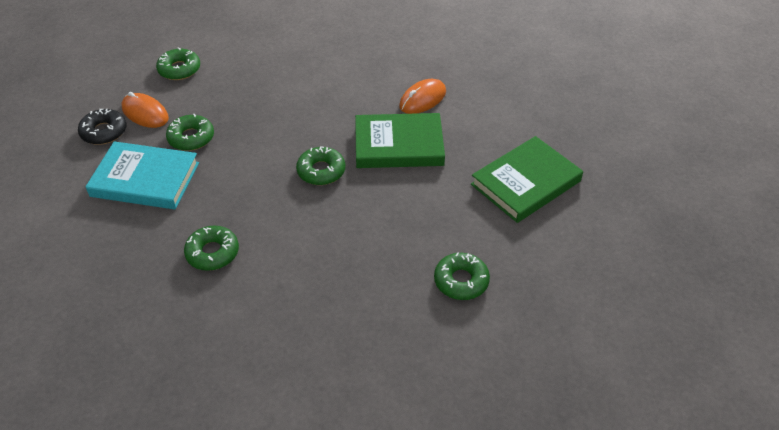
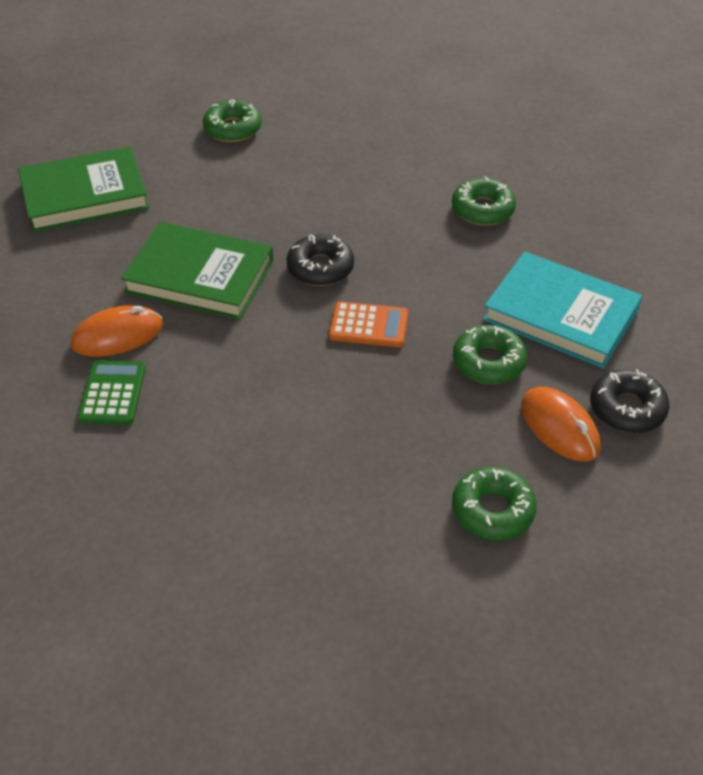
camera: 160 degrees left, 0 degrees up
green donut [296,146,345,185] -> black donut [286,234,354,286]
none -> green calculator [77,360,146,424]
none -> orange calculator [329,301,408,347]

